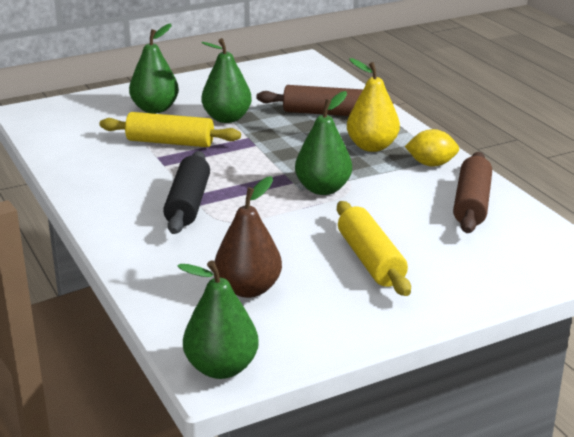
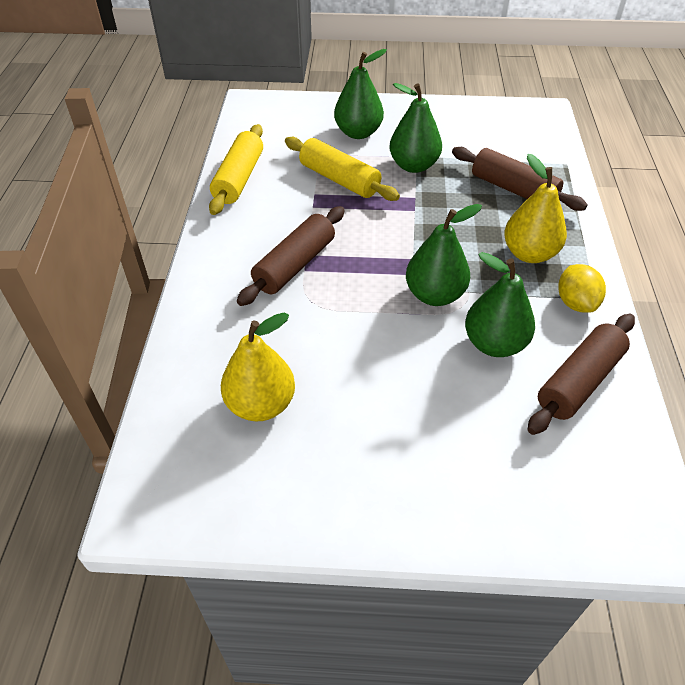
camera: 30 degrees right, 20 degrees up
black rolling pin [163,151,210,234] -> brown rolling pin [237,206,345,306]
green pear [177,260,259,379] -> green pear moved to [465,252,535,357]
brown pear [215,176,282,298] -> yellow pear [221,312,295,421]
yellow rolling pin [337,201,411,296] -> yellow rolling pin moved to [209,124,263,215]
yellow lemon [405,129,459,166] -> yellow lemon turned 45 degrees clockwise [558,264,606,313]

